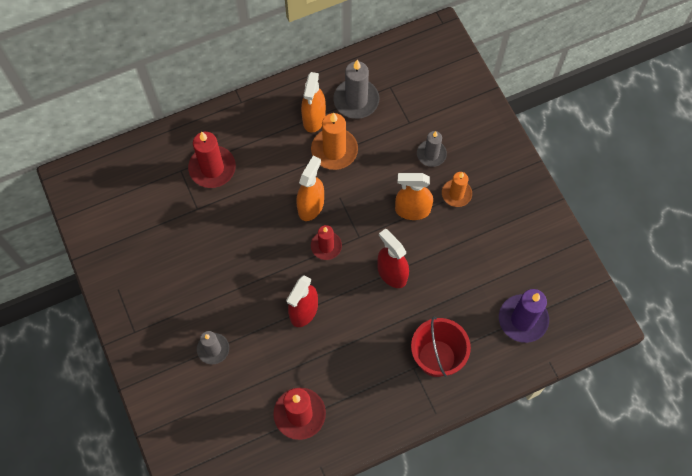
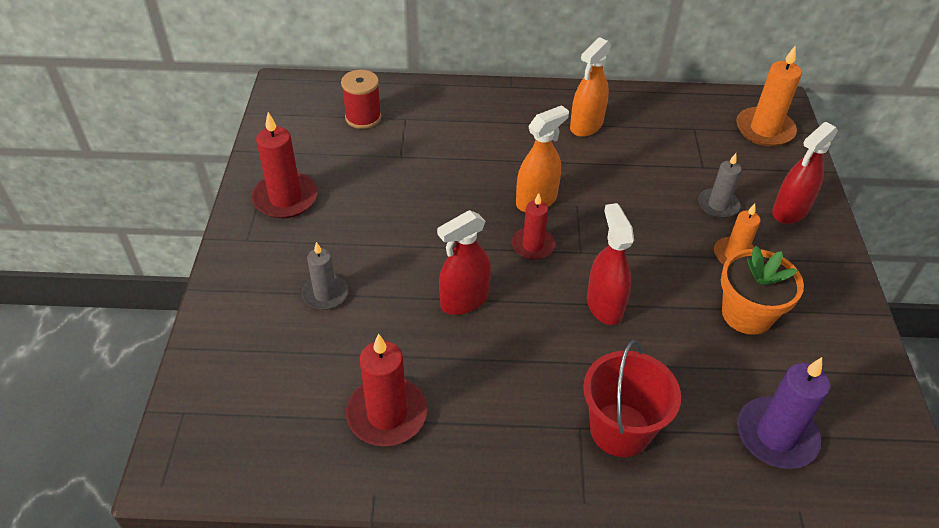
camera: 25 degrees right, 20 degrees down
red candle [188,132,236,188] -> red candle moved to [251,112,318,219]
orange candle [311,113,358,170] -> orange candle moved to [736,45,802,147]
grey candle [333,60,379,119] -> none
orange spray bottle [395,173,433,220] -> none
none -> red spool [341,70,381,129]
none -> orange flower pot [721,246,804,335]
none -> red spray bottle [772,122,838,224]

